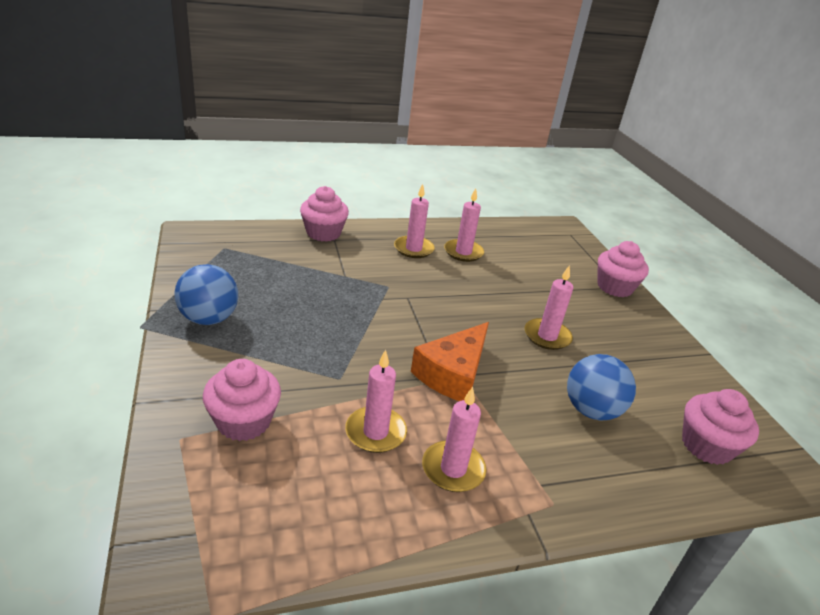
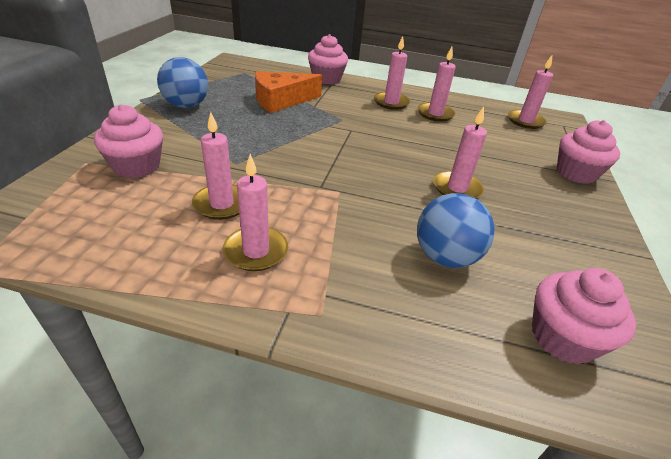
camera: 30 degrees right, 5 degrees up
orange cheese [411,322,489,401] -> orange cheese moved to [255,71,322,113]
none -> pink candle [508,55,553,129]

